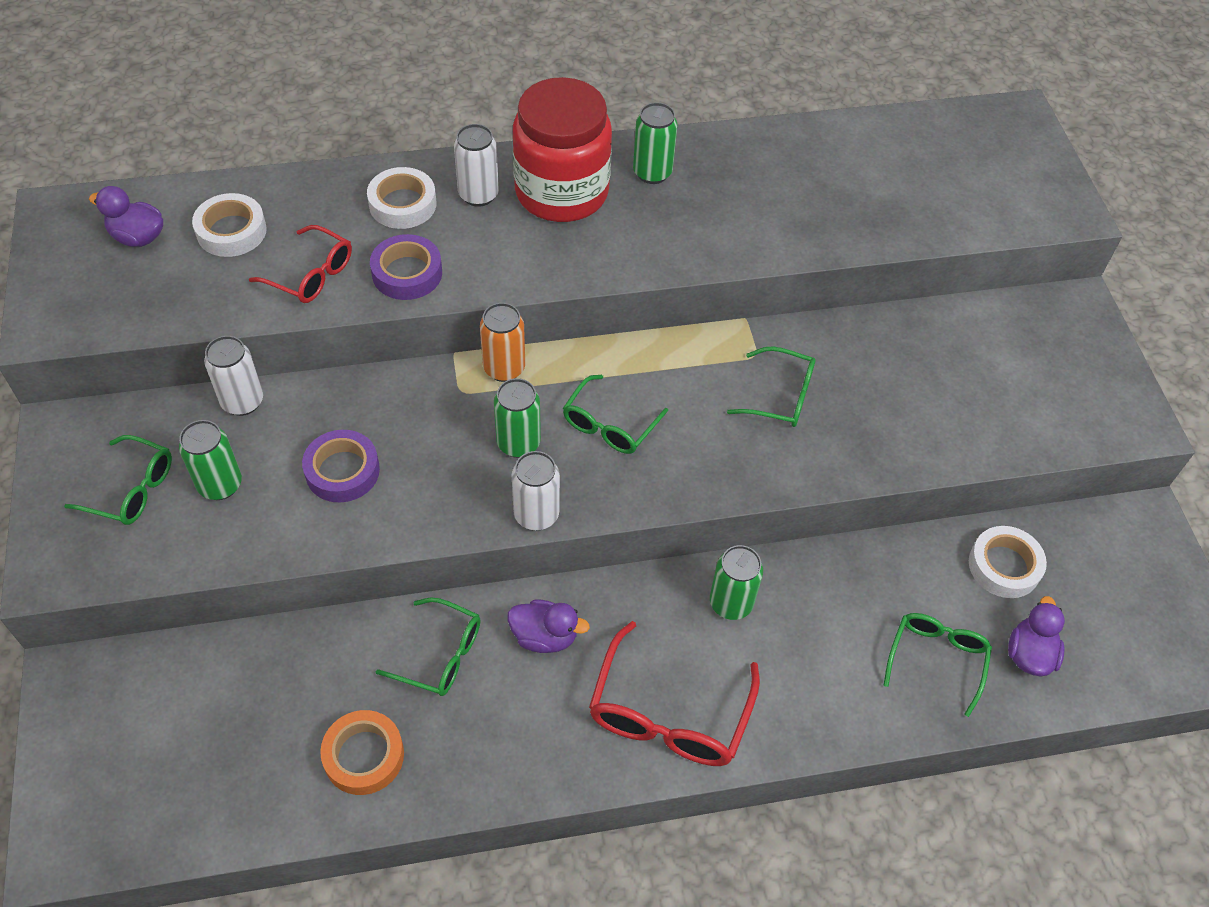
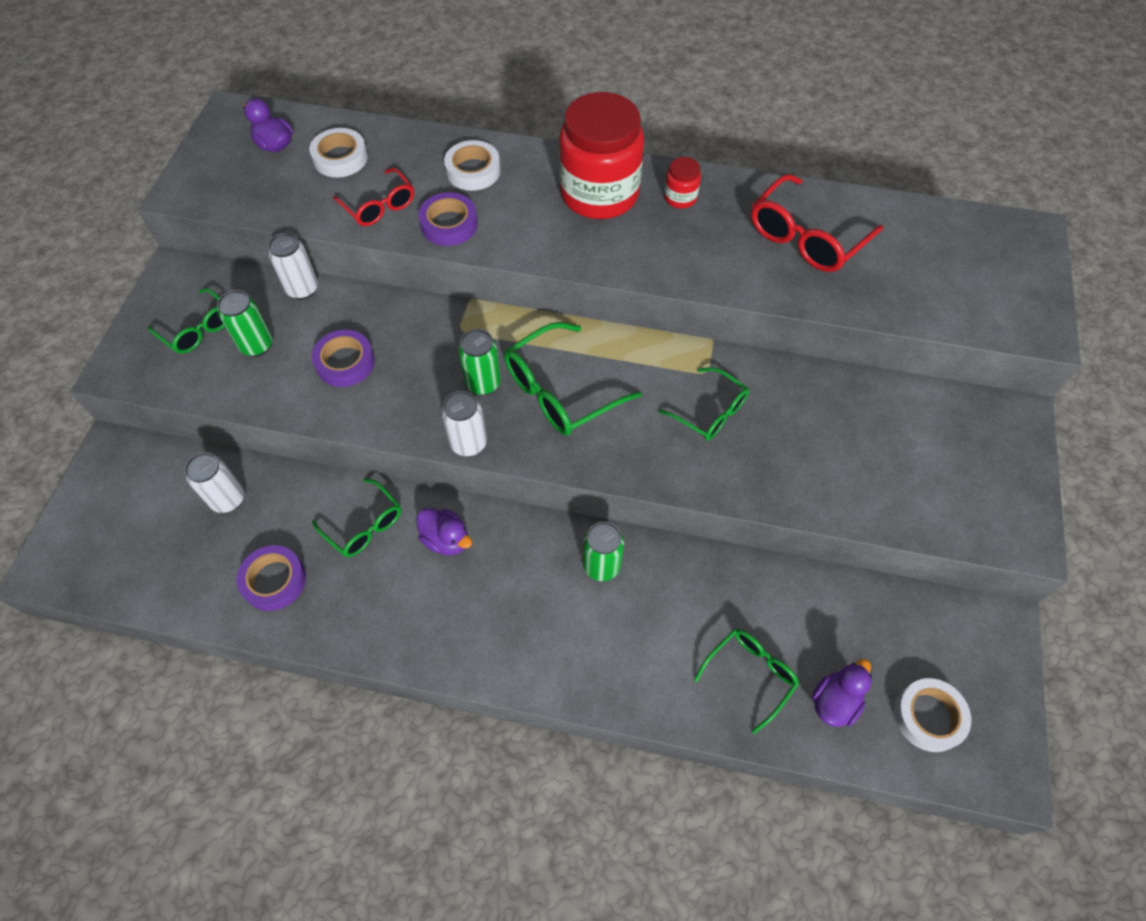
camera: 25 degrees right, 5 degrees up
orange tape [320,710,404,795] -> purple tape [237,545,306,611]
white can [454,124,499,207] -> white can moved to [185,452,244,513]
orange can [480,303,525,382] -> none
green glasses [563,375,668,454] -> green glasses [504,322,642,436], size x1.57
red glasses [589,621,760,766] -> red glasses moved to [751,174,883,272]
green can [633,102,677,184] -> red jar [664,157,701,209]
white tape [969,526,1047,598] -> white tape moved to [894,678,971,752]

